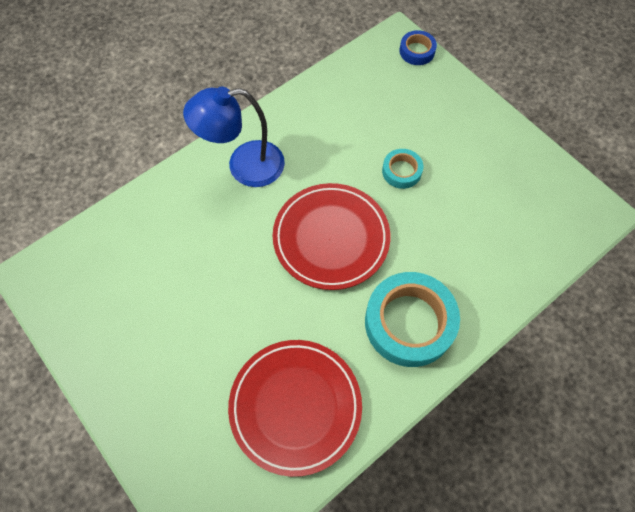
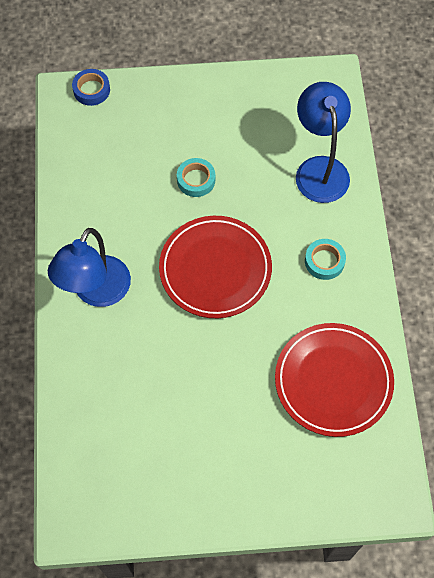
camera: 55 degrees left, 0 degrees up
turquoise tape [365,272,460,367] -> turquoise tape [305,239,346,280], size x0.50
none -> blue lamp [296,82,351,203]

